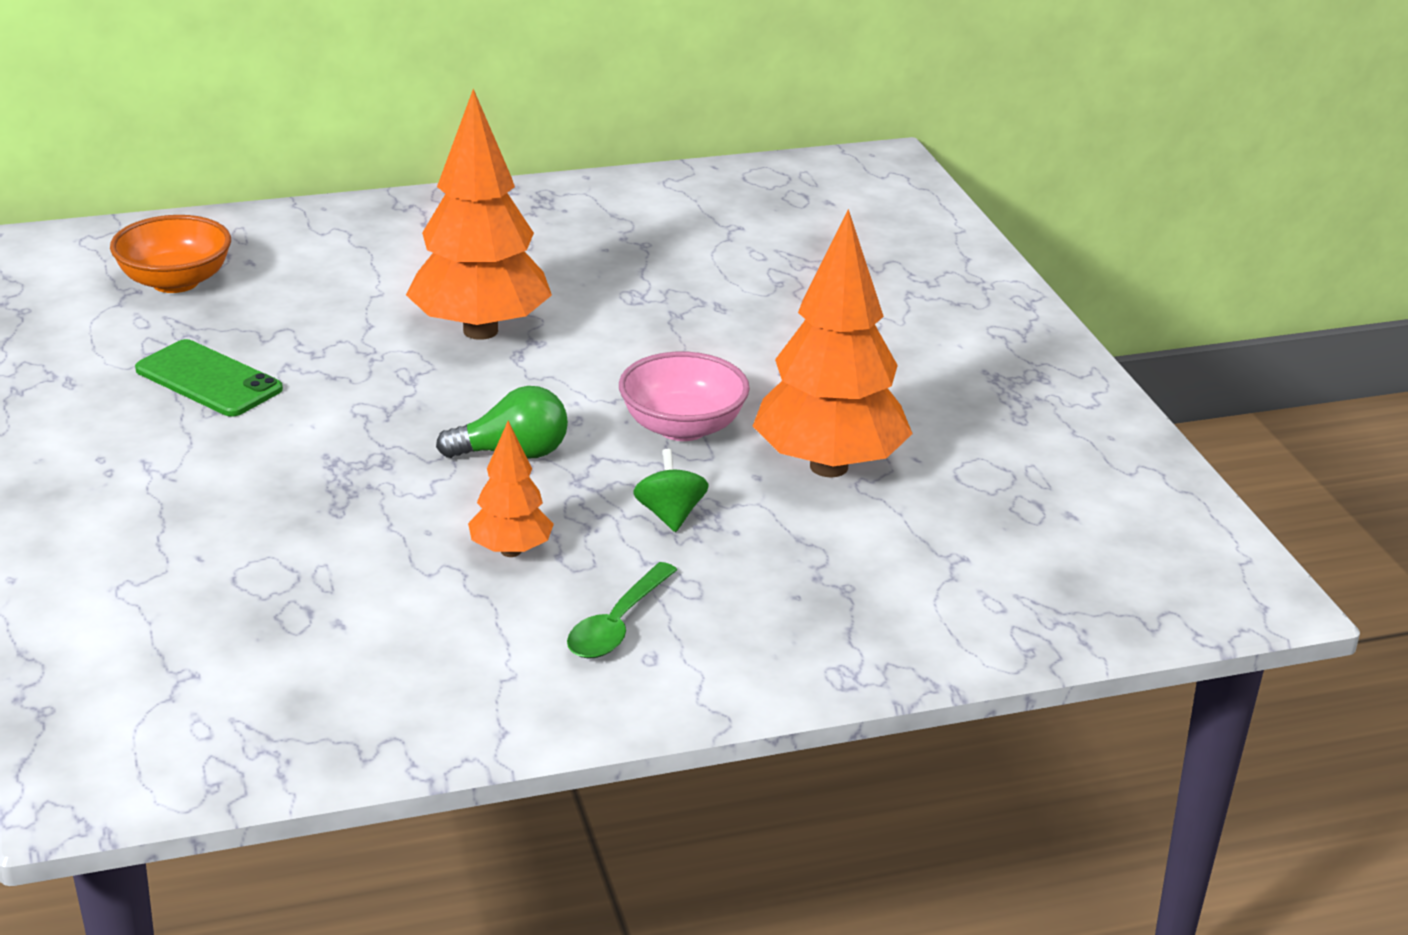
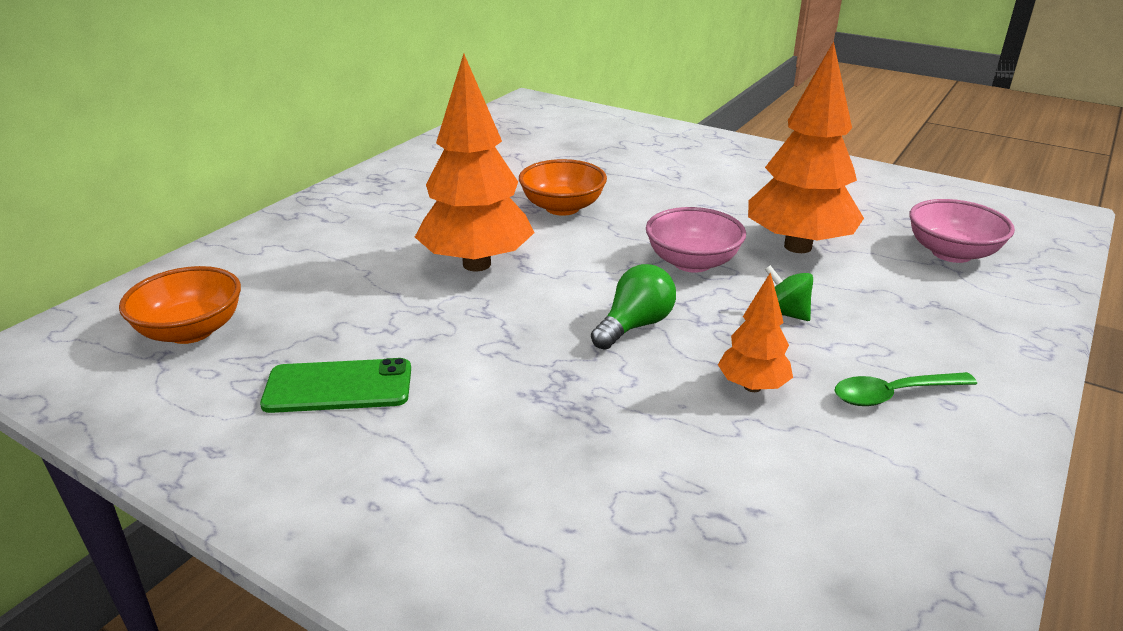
camera: 40 degrees left, 0 degrees up
green spoon [567,562,677,659] -> green spoon turned 90 degrees clockwise [834,372,977,406]
none -> orange bowl [519,159,607,216]
none -> pink bowl [909,199,1015,263]

